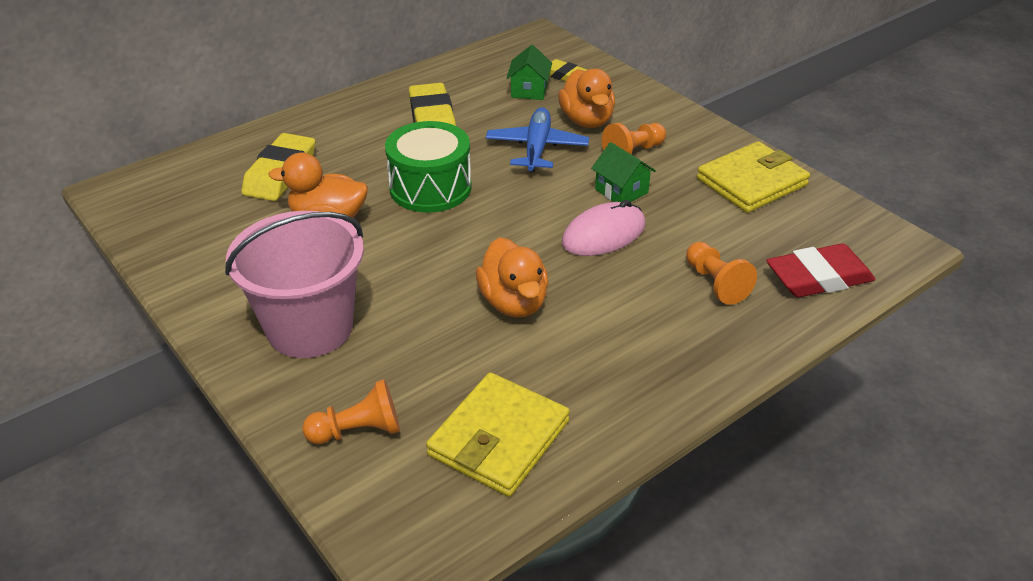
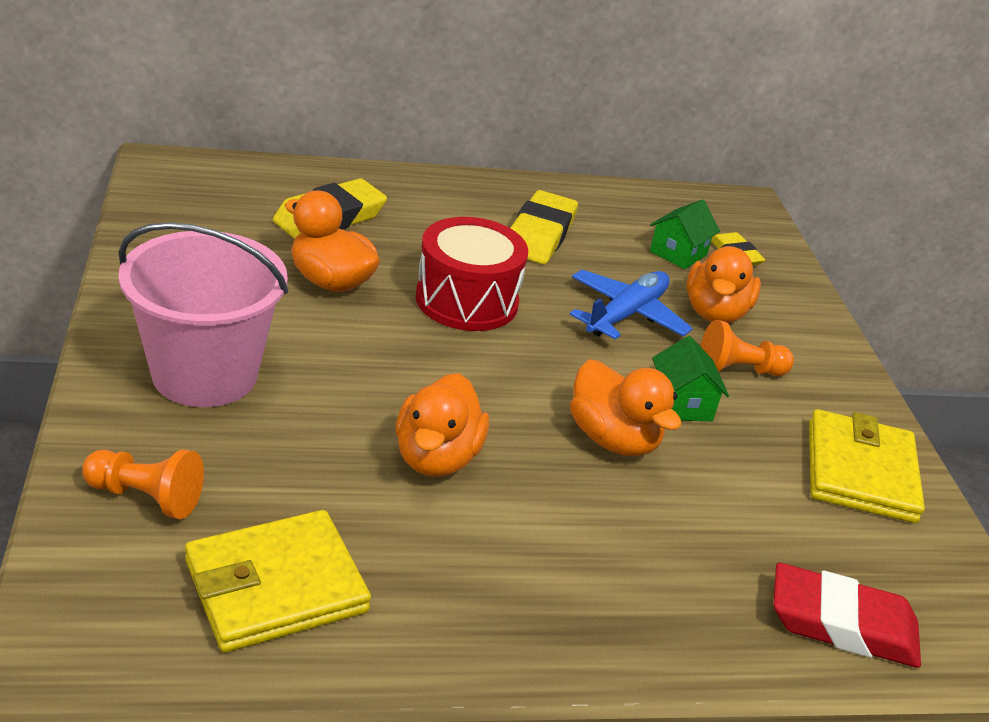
camera: 25 degrees right, 5 degrees down
green drum [385,121,472,213] -> red drum [416,217,528,331]
pink mouse [562,200,646,256] -> orange duck [570,359,681,457]
orange pawn [686,242,757,305] -> none
yellow wallet [697,141,810,213] -> yellow wallet turned 75 degrees counterclockwise [809,409,925,523]

